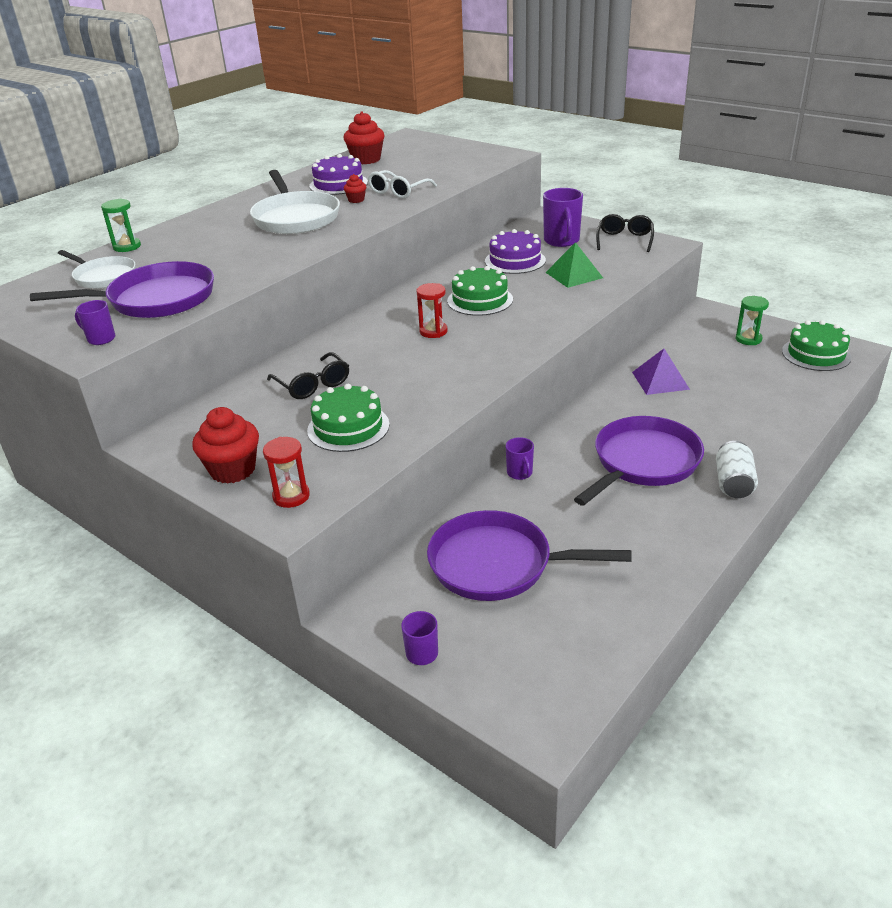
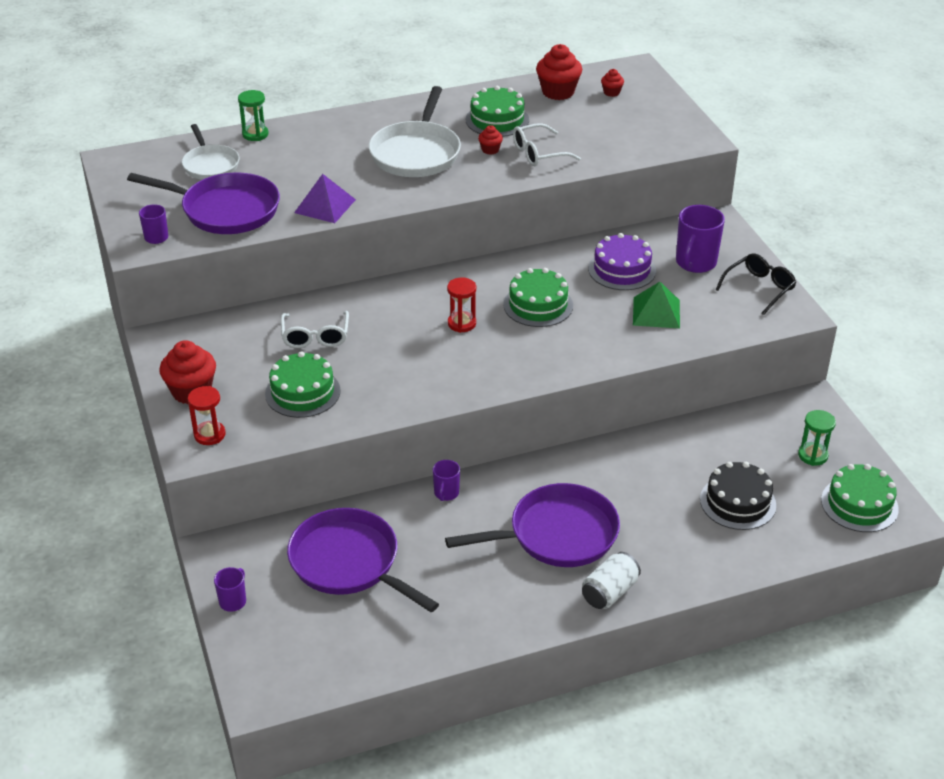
camera: 30 degrees right, 5 degrees up
black glasses [267,352,349,399] -> white glasses [281,311,349,348]
purple cake [309,154,368,195] -> green cake [466,86,529,137]
purple pyramid [632,349,690,395] -> purple pyramid moved to [294,174,356,223]
none -> red cupcake [601,69,624,97]
none -> black cake [700,462,776,530]

